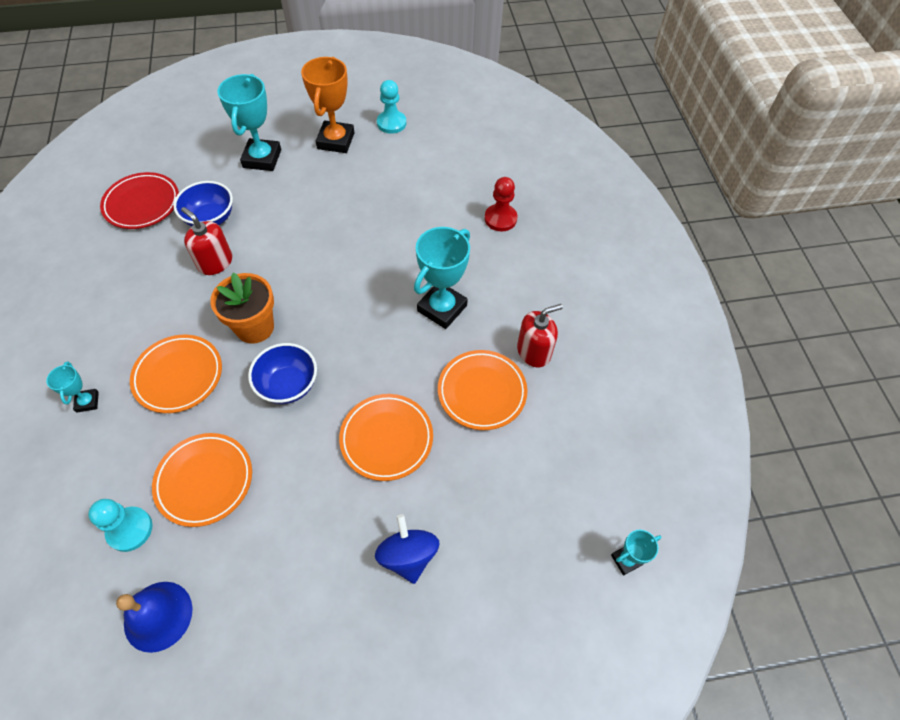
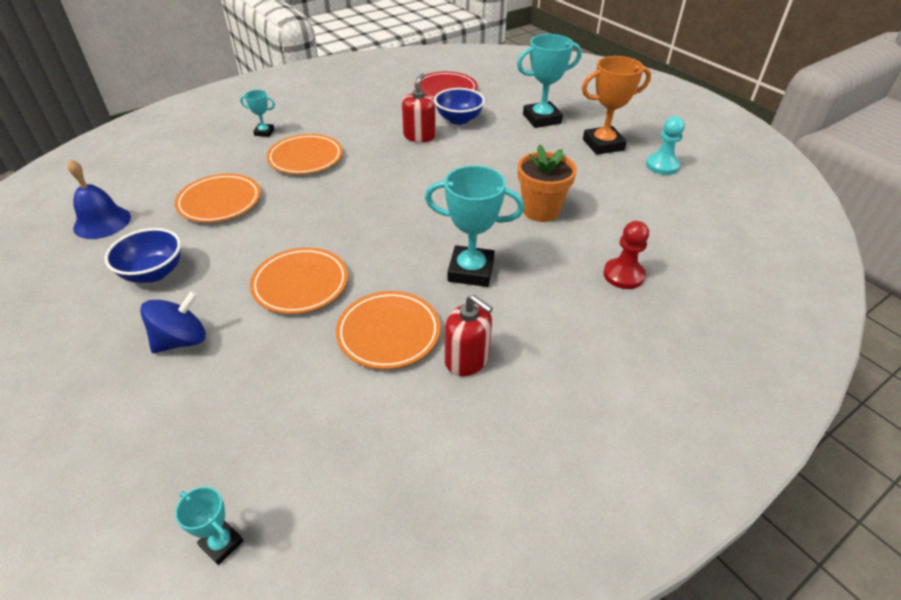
camera: 65 degrees right, 15 degrees down
turquoise trophy [46,361,99,413] -> turquoise trophy turned 45 degrees clockwise [240,90,275,137]
turquoise pawn [88,499,153,552] -> none
orange flower pot [210,273,274,344] -> orange flower pot moved to [518,144,577,222]
blue bowl [248,343,317,404] -> blue bowl moved to [104,228,181,283]

